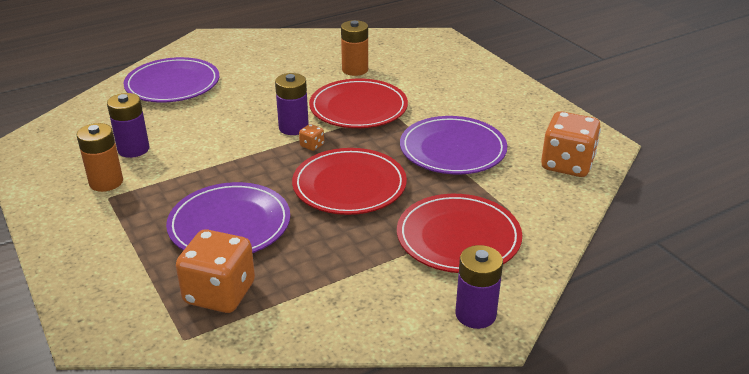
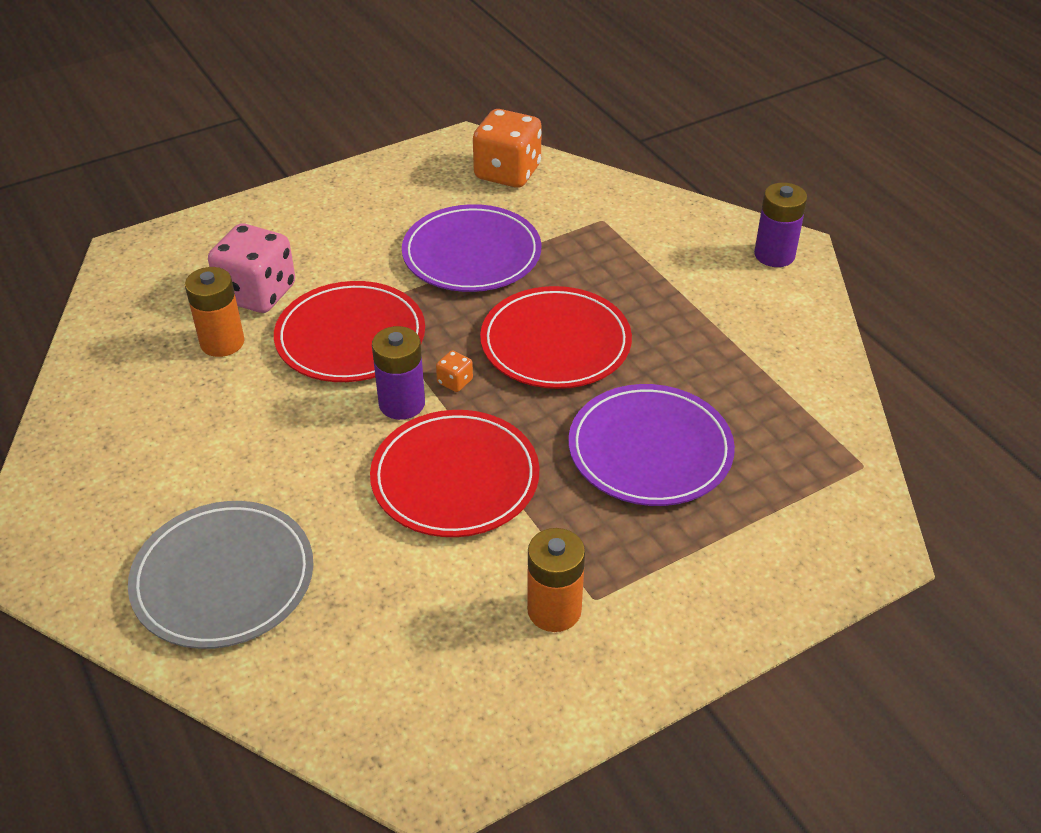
camera: 90 degrees left, 10 degrees up
purple battery [107,93,149,158] -> none
purple plate [123,57,219,103] -> grey plate [128,501,313,649]
orange dice [176,229,255,313] -> none
red plate [397,194,522,273] -> red plate moved to [370,410,539,537]
none -> pink dice [208,223,295,313]

